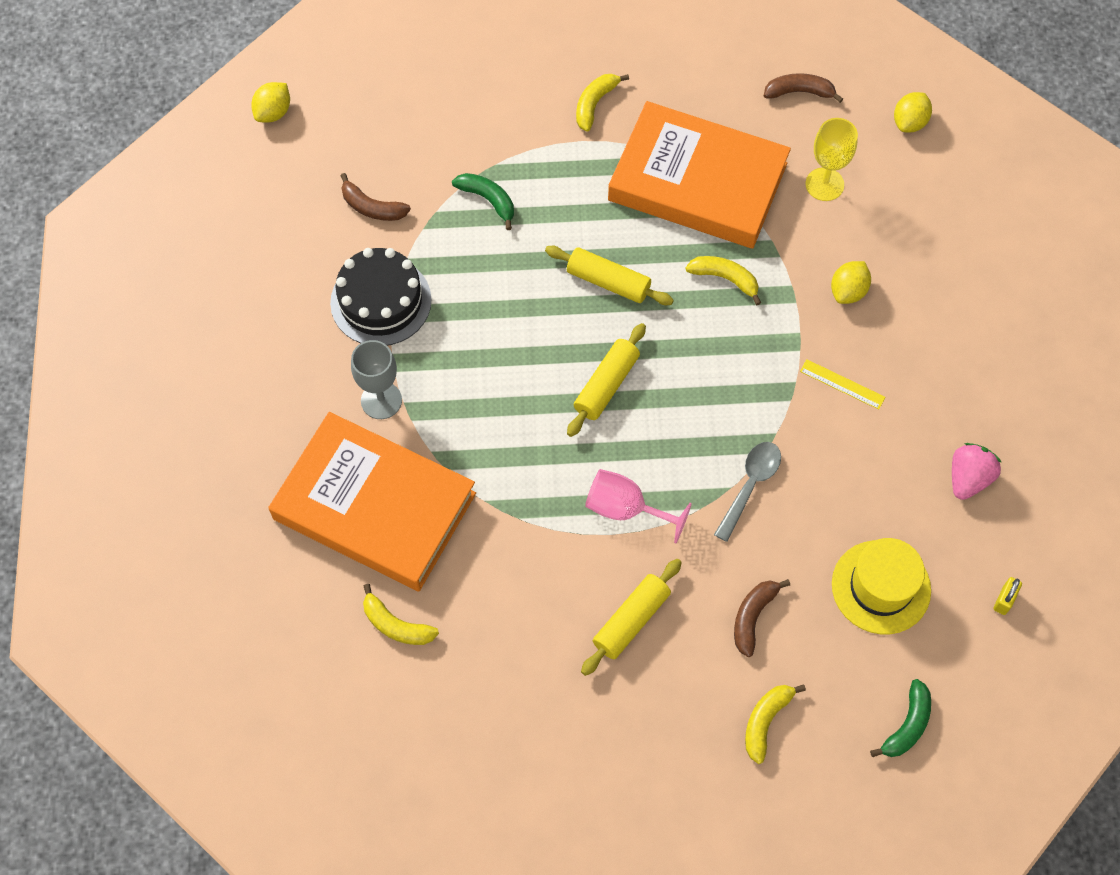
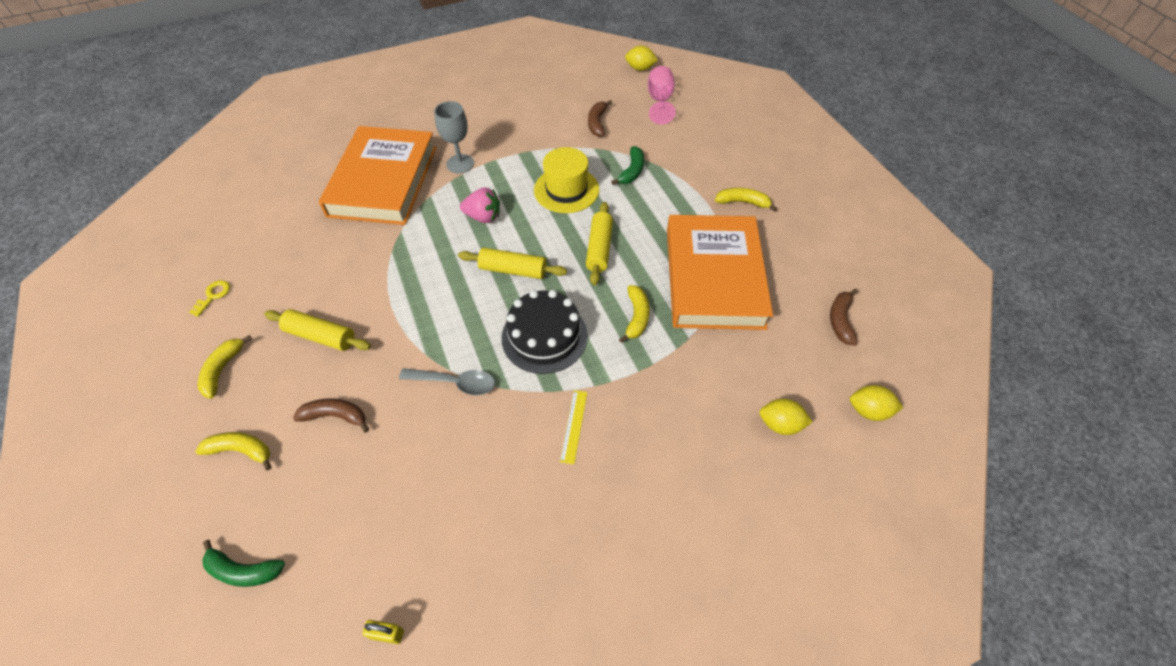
camera: 70 degrees right, 10 degrees down
black cake [330,248,432,346] -> black cake moved to [502,290,588,374]
yellow banana [363,584,439,645] -> yellow banana moved to [198,335,252,399]
pink goblet [585,469,692,543] -> pink goblet moved to [648,66,676,124]
brown banana [764,73,843,103] -> brown banana turned 150 degrees counterclockwise [830,289,858,346]
yellow goblet [806,118,858,201] -> none
yellow lemon [831,261,871,304] -> yellow lemon moved to [759,398,813,435]
yellow hat [832,538,931,634] -> yellow hat moved to [534,147,599,213]
pink strawberry [952,443,1002,500] -> pink strawberry moved to [460,188,500,223]
none -> yellow key [189,280,230,317]

